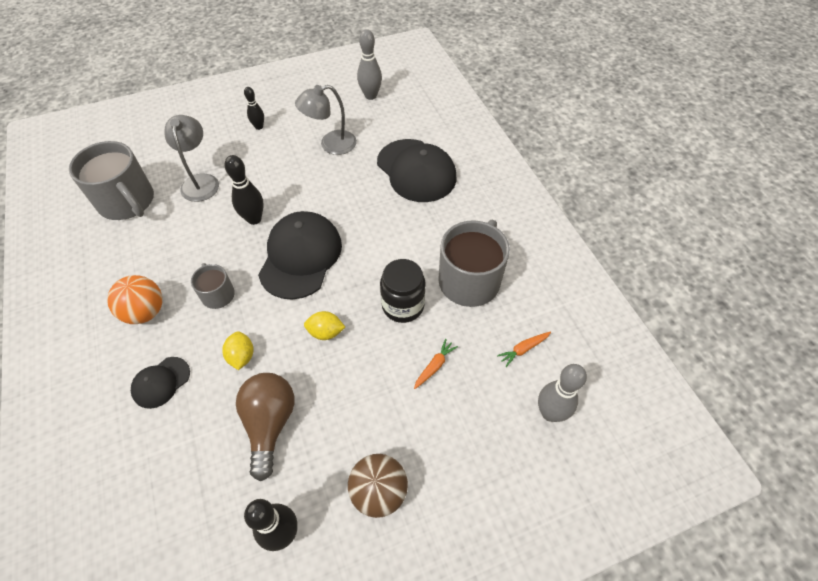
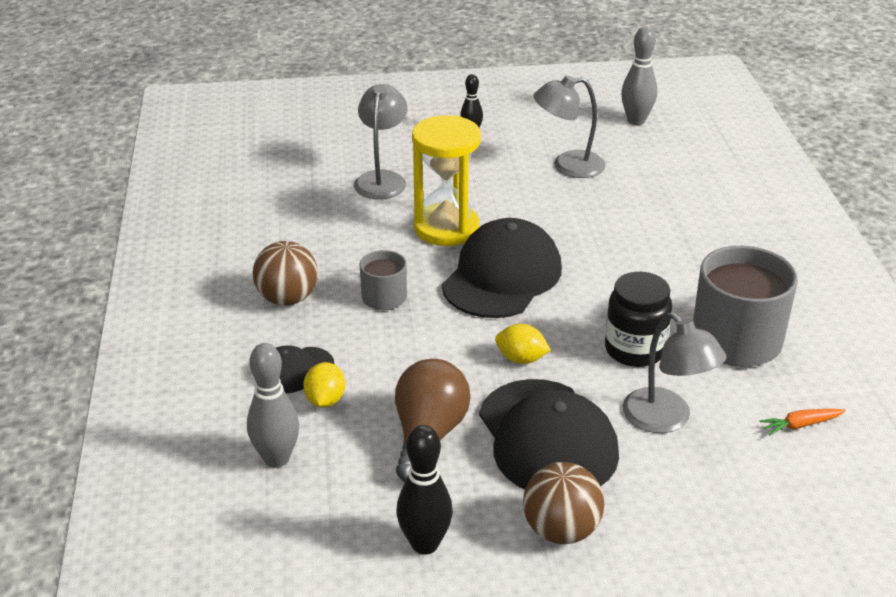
camera: 15 degrees right, 20 degrees down
grey mug [69,141,154,220] -> none
orange ball [107,275,163,324] -> brown ball [253,241,318,306]
yellow lemon [222,331,254,370] -> yellow lemon moved to [303,362,345,407]
black bowling pin [225,155,264,225] -> yellow hourglass [412,115,481,246]
black cap [377,139,456,202] -> black cap moved to [479,379,619,489]
orange carrot [414,339,458,389] -> grey lamp [622,313,726,433]
grey bowling pin [538,364,587,422] -> grey bowling pin moved to [247,343,299,468]

